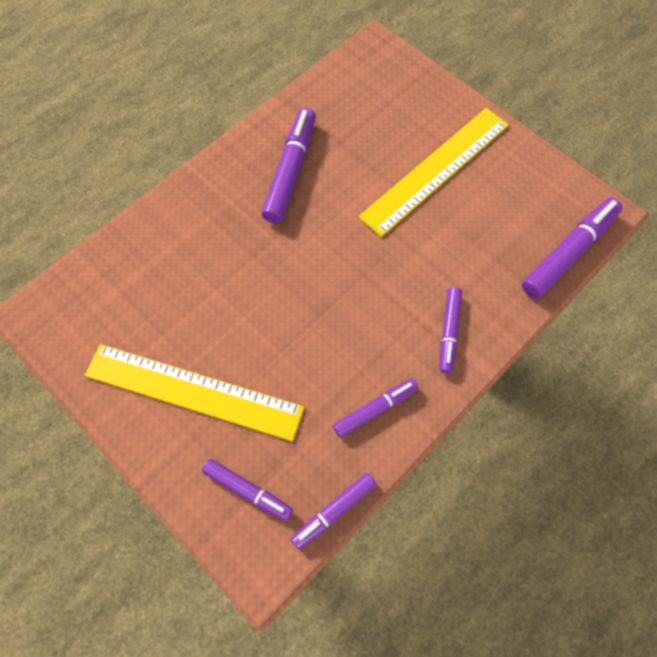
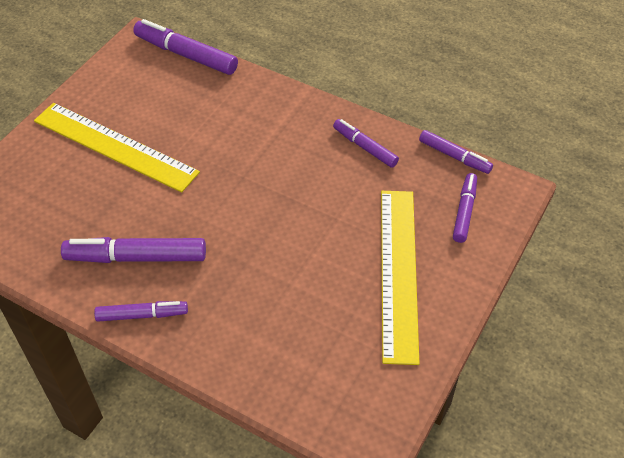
camera: 105 degrees left, 15 degrees down
purple marker [440,287,462,374] -> purple marker moved to [94,301,188,322]

